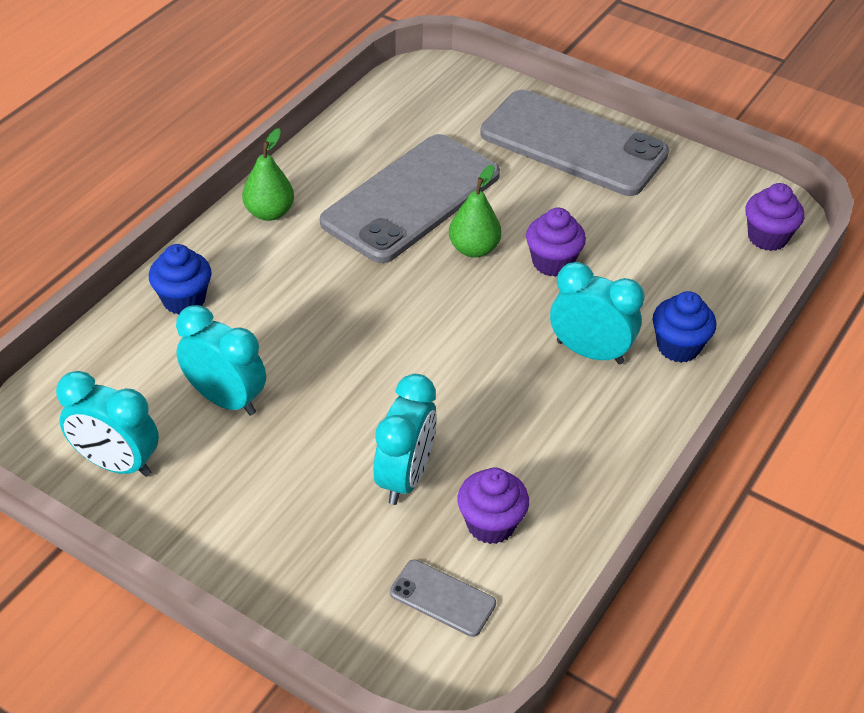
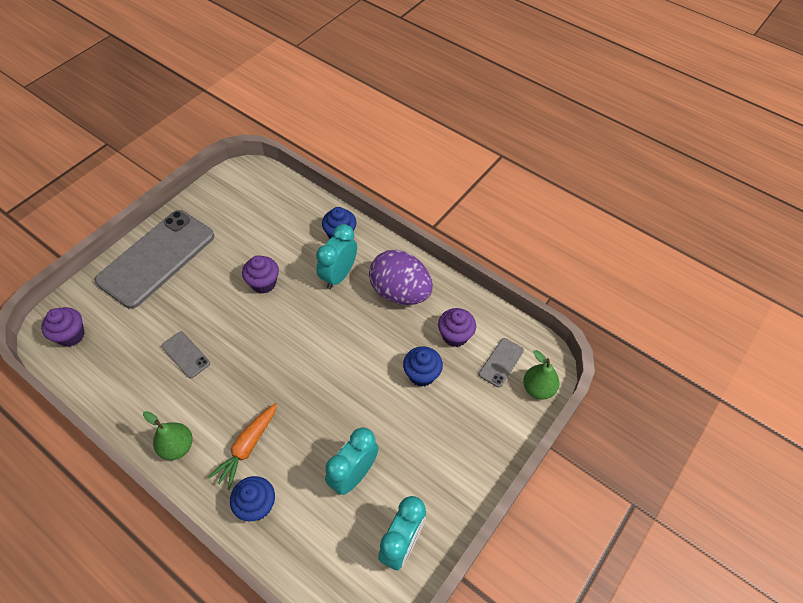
camera: 85 degrees left, 10 degrees up
grey phone [320,134,500,263] -> grey phone [161,331,210,378], size x0.41
turquoise clock [373,374,437,505] -> blue cupcake [403,346,443,387]
green pear [449,165,501,258] -> green pear moved to [523,350,559,400]
purple cupcake [745,183,804,251] -> purple cupcake moved to [41,307,85,347]
none -> orange carrot [208,403,277,490]
none -> purple egg [369,250,433,305]

